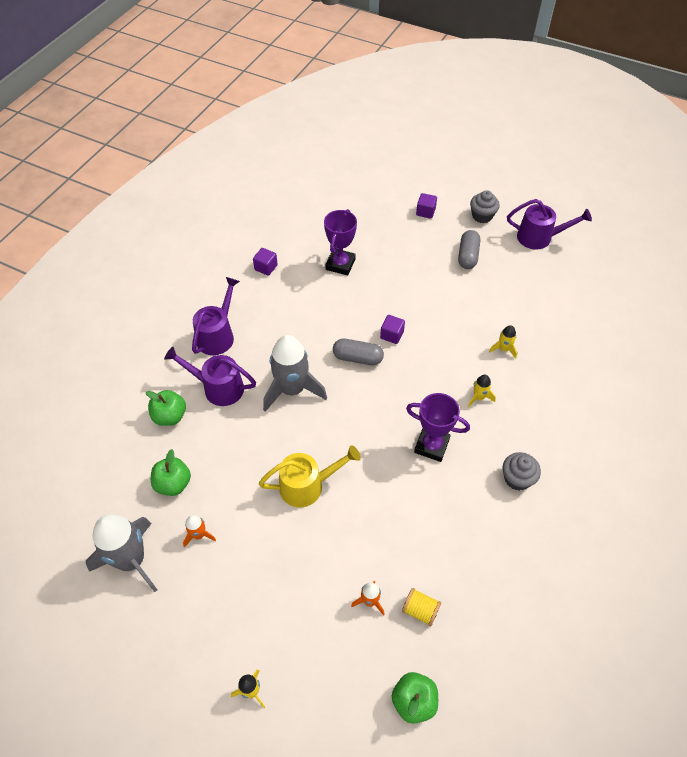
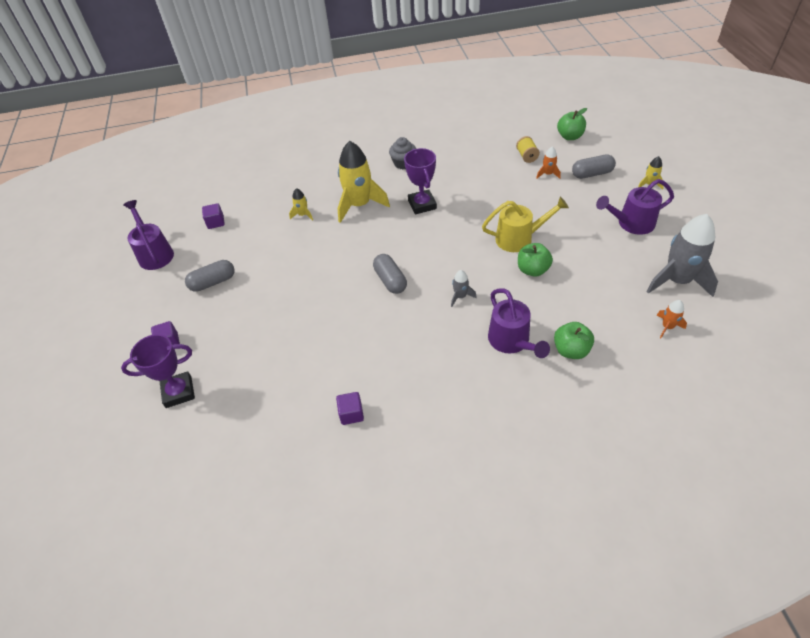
camera: 125 degrees left, 5 degrees down
green apple [151,449,191,496] -> green apple moved to [518,243,553,277]
orange rocket [183,515,216,548] -> orange rocket moved to [657,300,687,338]
purple watering can [192,277,240,355] -> purple watering can moved to [596,179,674,235]
yellow watering can [259,445,361,508] -> yellow watering can turned 135 degrees clockwise [482,197,569,252]
grey rocket [263,335,327,412] -> grey rocket [451,270,477,307], size x0.45
purple trophy [324,209,357,275] -> purple trophy moved to [121,334,195,408]
purple cube [380,315,405,344] -> purple cube moved to [202,203,225,229]
yellow rocket [468,375,496,407] -> yellow rocket [338,141,390,223], size x2.24
grey cupcake [470,190,500,223] -> none
none -> grey capsule [572,154,616,179]

